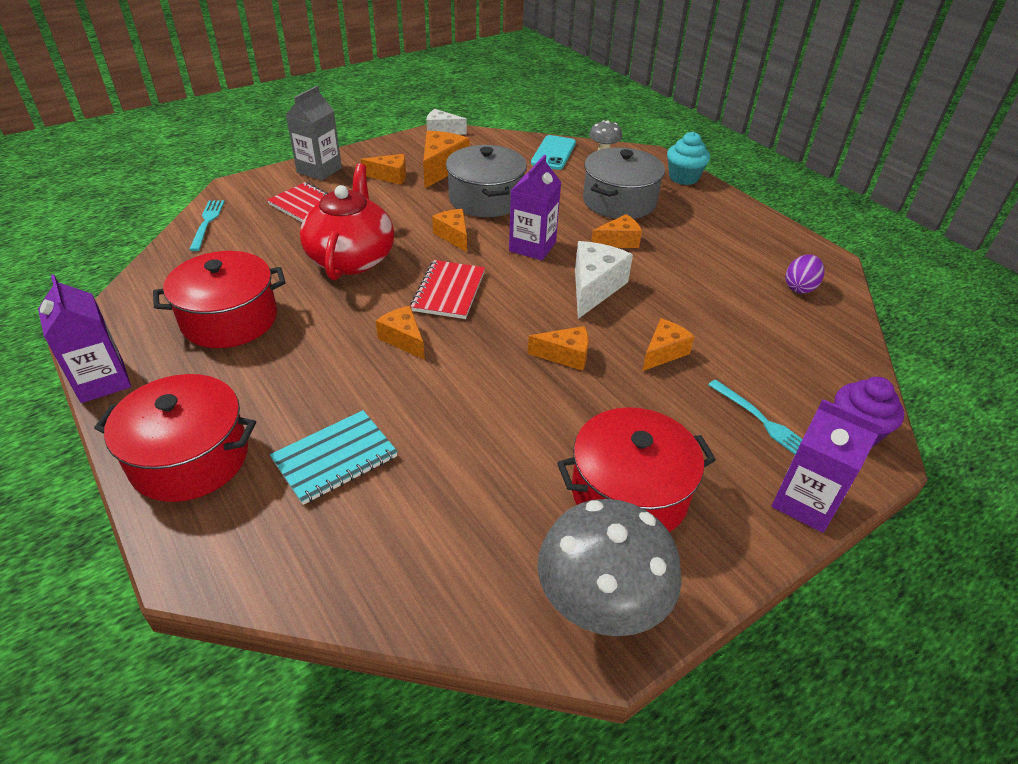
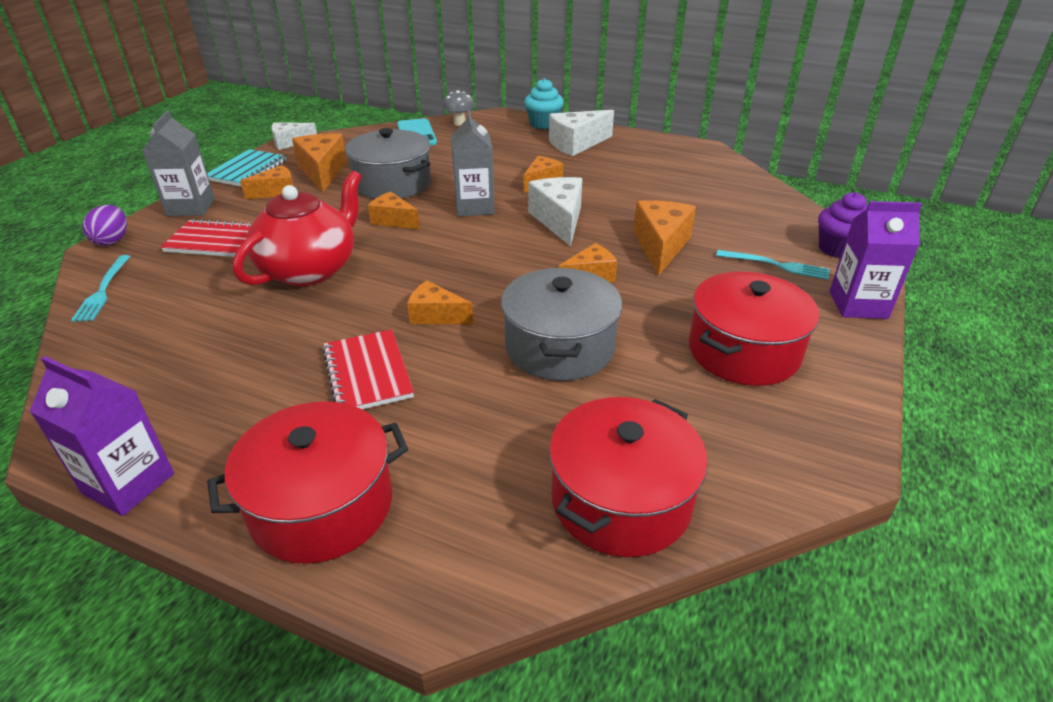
camera: 30 degrees left, 5 degrees down
red pot [153,251,286,348] -> red pot moved to [549,397,708,557]
turquoise fork [189,200,225,251] -> turquoise fork turned 150 degrees counterclockwise [71,255,131,322]
turquoise notebook [270,410,398,505] -> turquoise notebook moved to [207,149,286,187]
red teapot [300,163,394,280] -> red teapot turned 60 degrees clockwise [233,171,362,286]
red notebook [410,260,485,319] -> red notebook moved to [322,329,414,409]
purple carton [509,155,561,260] -> grey carton [451,110,495,217]
grey mushroom [537,499,682,636] -> none
grey pot [583,147,665,219] -> grey pot moved to [501,268,622,381]
orange cheese [642,318,695,371] -> orange cheese [633,200,696,276], size x1.57
purple egg [785,255,824,294] -> purple egg moved to [82,205,127,246]
none -> white cheese [549,110,614,156]

